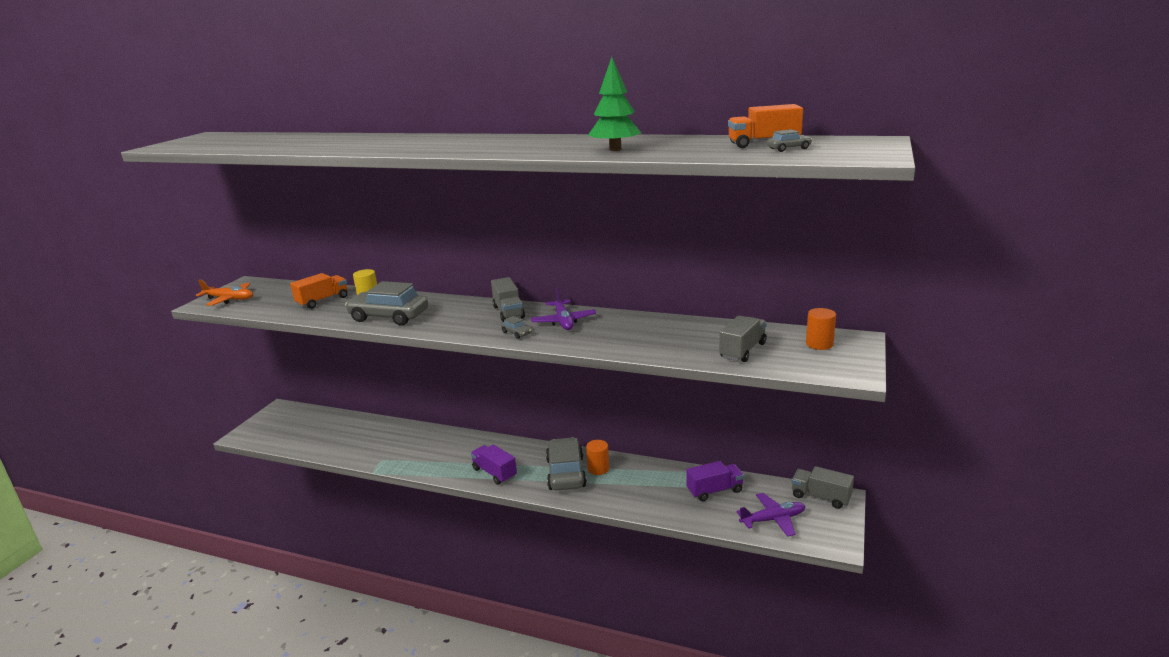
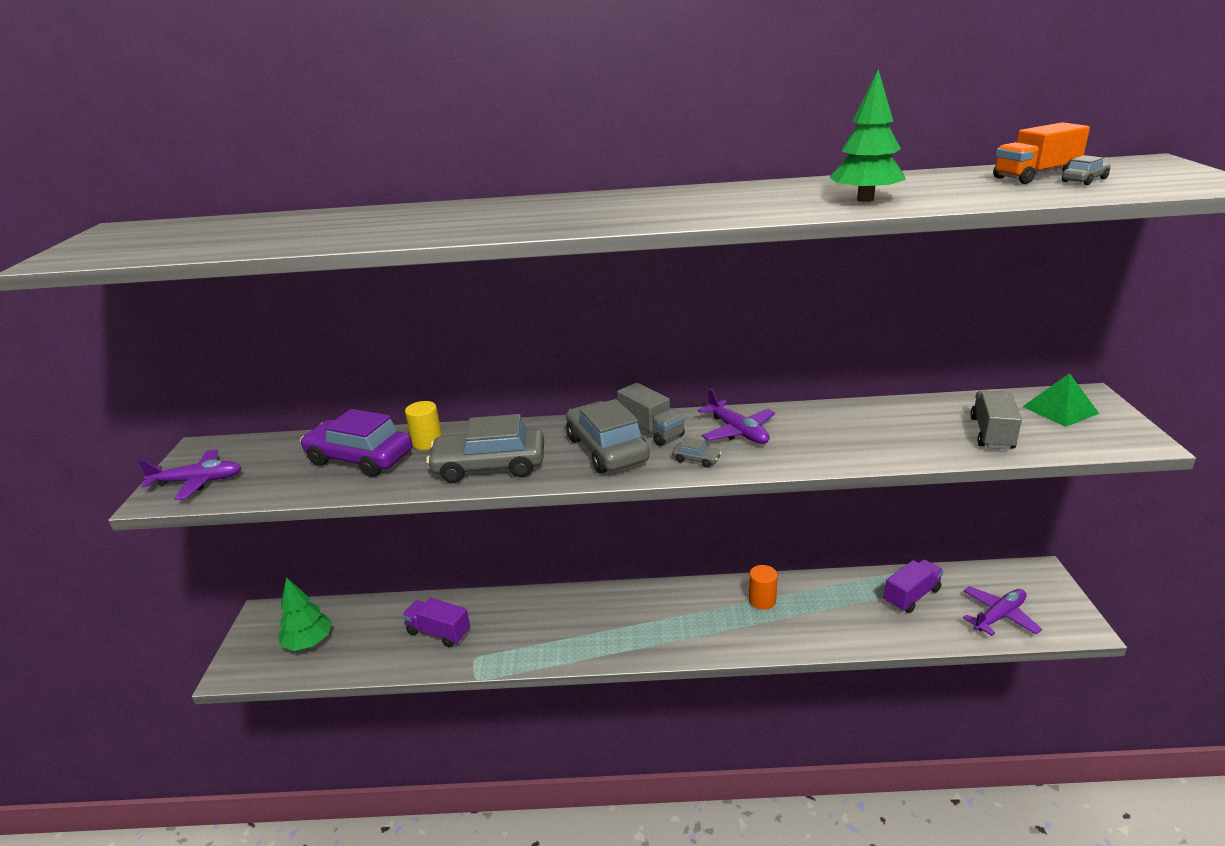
camera: 20 degrees left, 5 degrees up
orange plane [196,280,253,306] -> purple plane [138,450,241,500]
orange truck [290,273,348,309] -> purple car [300,409,412,477]
purple truck [471,444,517,485] -> purple truck moved to [402,598,470,648]
grey car [546,437,587,491] -> grey car moved to [566,399,650,473]
grey truck [792,466,854,509] -> none
orange cylinder [806,308,836,350] -> green pyramid [1022,373,1099,427]
none -> green tree [278,577,332,651]

